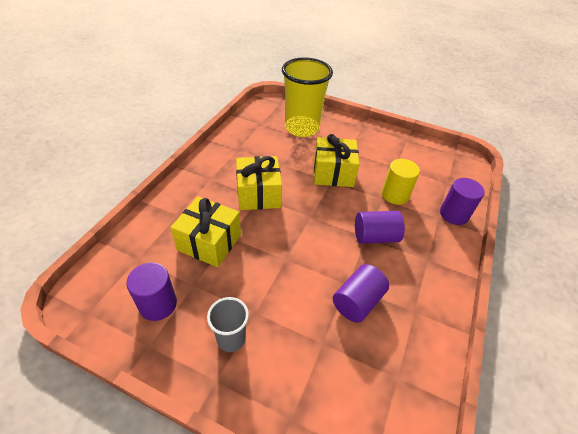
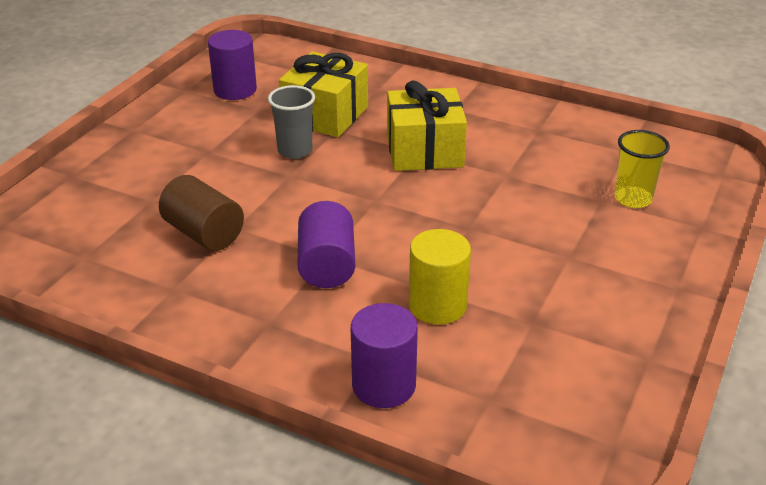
camera: 95 degrees right, 10 degrees down
grey cup [207,297,249,352] -> grey cup moved to [268,85,315,159]
yellow cup [282,57,333,137] -> yellow cup [615,130,670,208], size x0.50
yellow gift [314,134,360,187] -> none
purple cylinder [333,264,389,323] -> brown cylinder [159,175,244,251]

